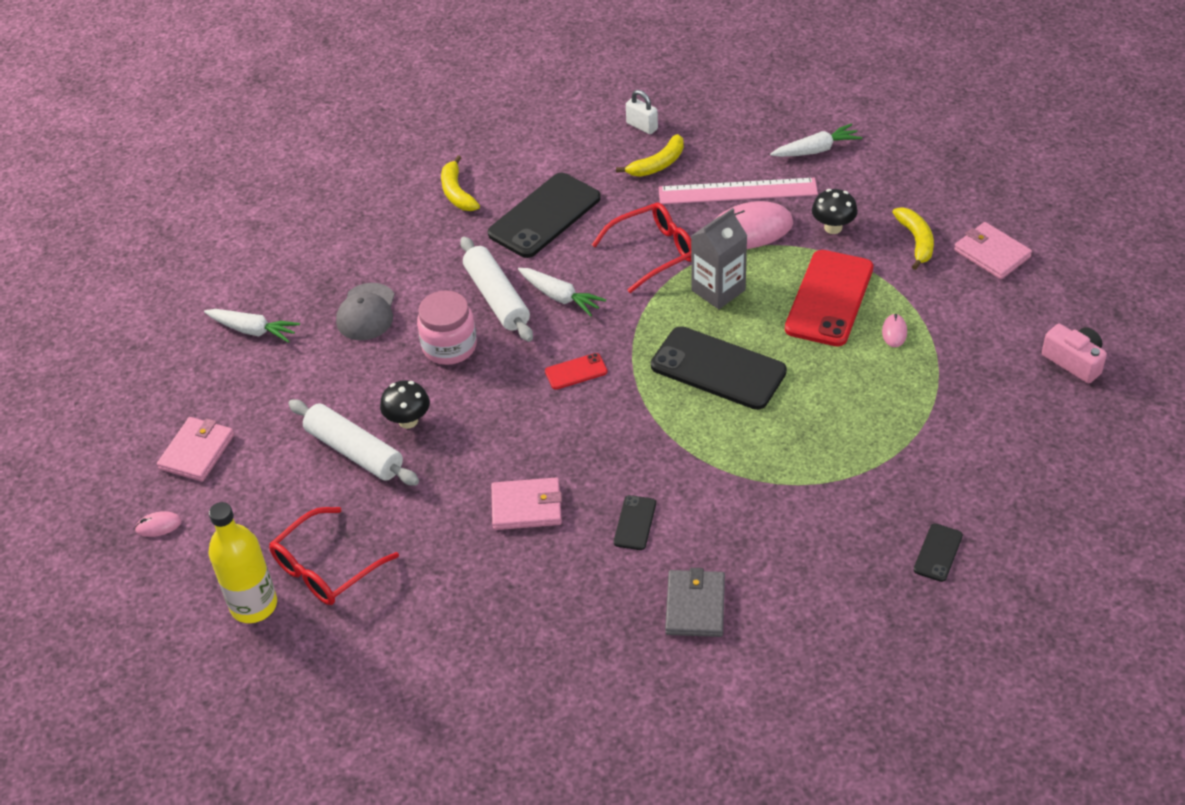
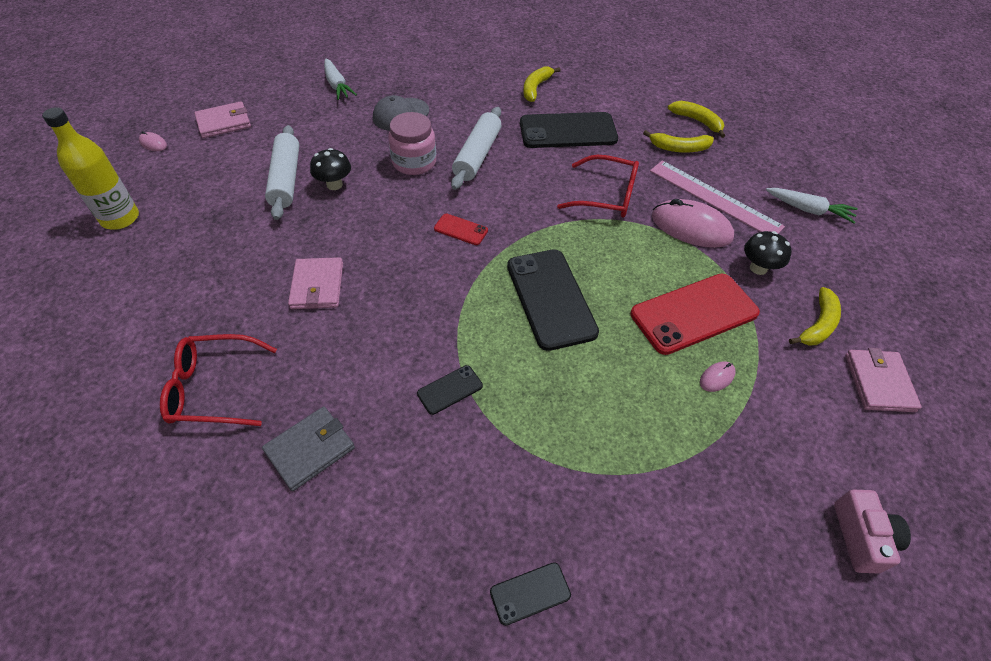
camera: 40 degrees right, 5 degrees up
red glasses [269,507,399,605] -> red glasses moved to [160,334,277,426]
pink wallet [491,477,562,530] -> pink wallet turned 45 degrees clockwise [288,257,343,309]
white carrot [518,268,606,316] -> none
black phone [614,495,656,550] -> black phone moved to [417,365,483,415]
white padlock [626,90,658,134] -> yellow banana [668,101,725,138]
grey carton [691,208,748,309] -> none

